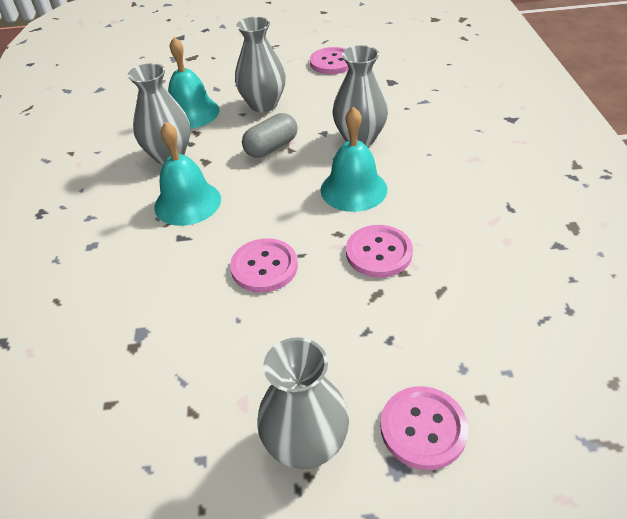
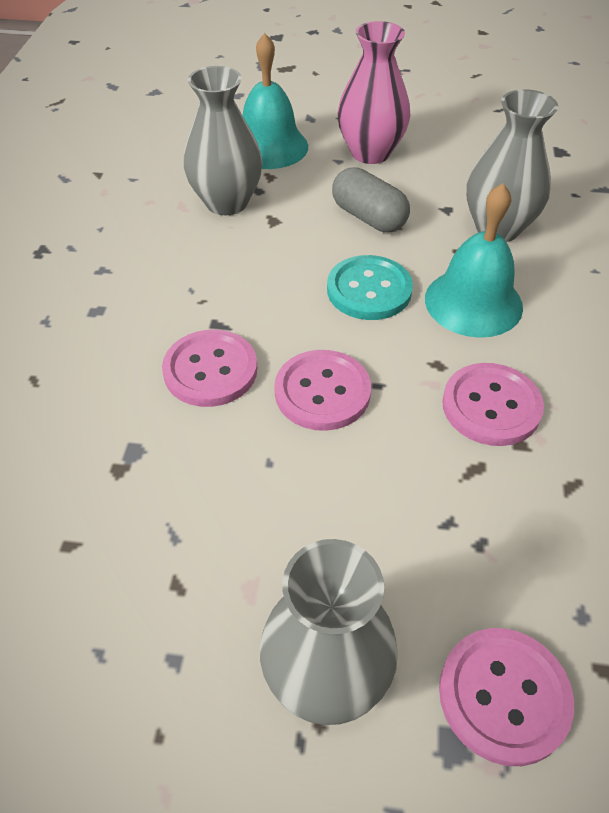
camera: 10 degrees right, 5 degrees up
turquoise bell [154,122,221,226] -> none
grey vase [235,17,286,112] -> pink vase [337,21,411,164]
grey capsule [242,113,297,158] -> grey capsule turned 75 degrees clockwise [332,167,410,232]
pink button [310,47,349,74] -> pink button moved to [162,330,257,407]
none -> turquoise button [327,255,413,320]

